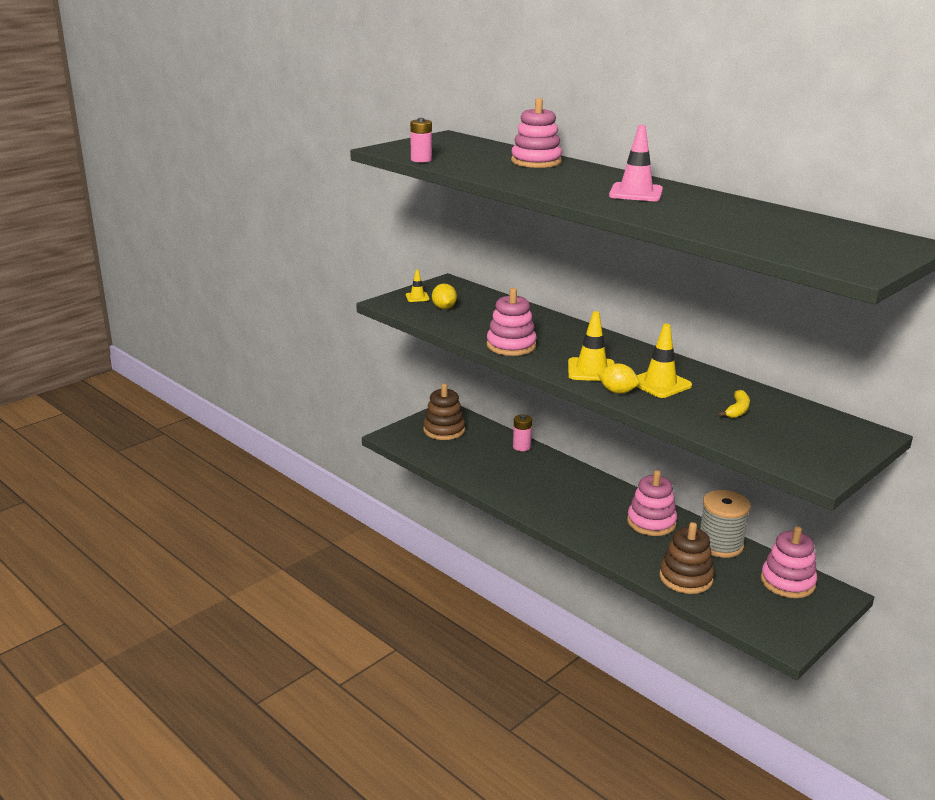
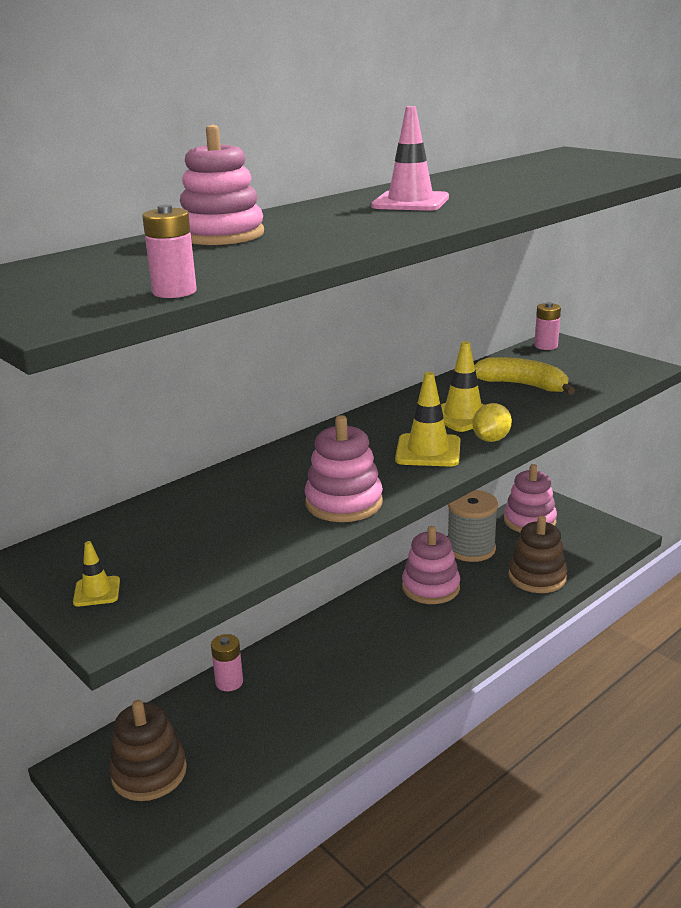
camera: 85 degrees left, 0 degrees up
yellow lemon [432,284,457,309] -> none
yellow banana [718,390,750,418] -> yellow banana [474,357,575,395], size x1.72
none -> pink battery [535,302,561,350]

